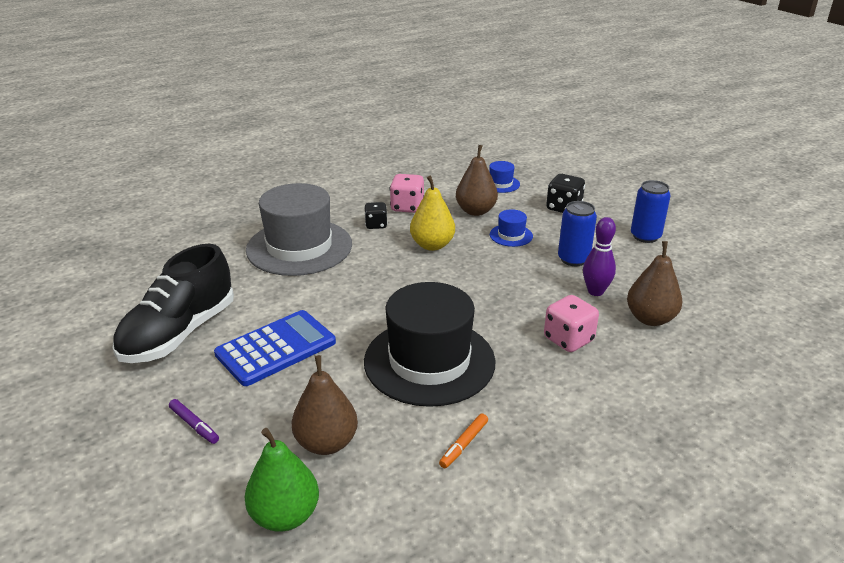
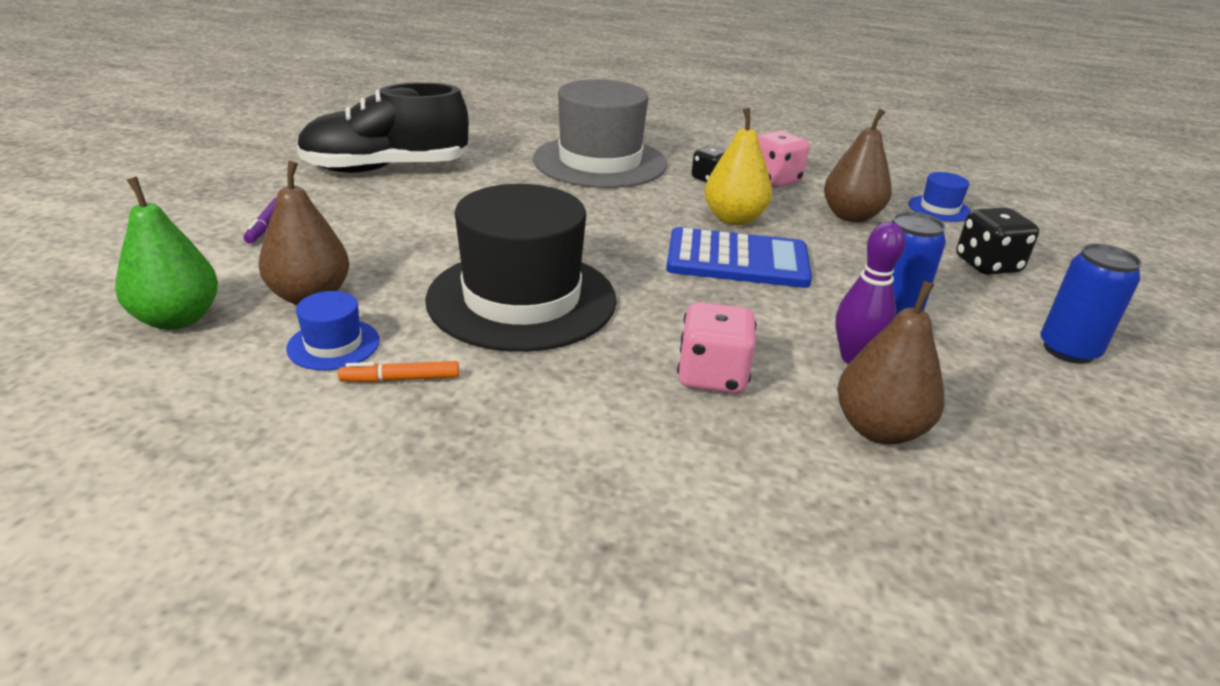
camera: 45 degrees right, 0 degrees up
blue calculator [214,310,336,386] -> blue calculator moved to [666,227,812,288]
blue hat [490,209,533,247] -> blue hat moved to [286,291,380,370]

